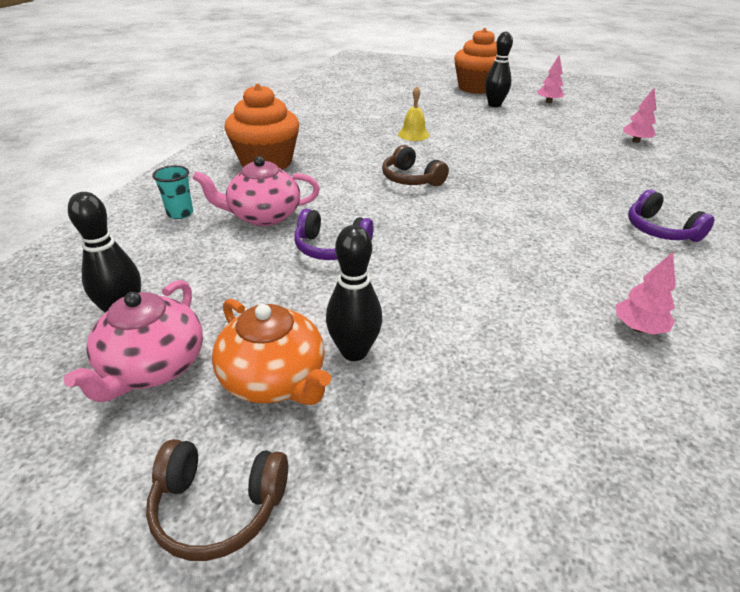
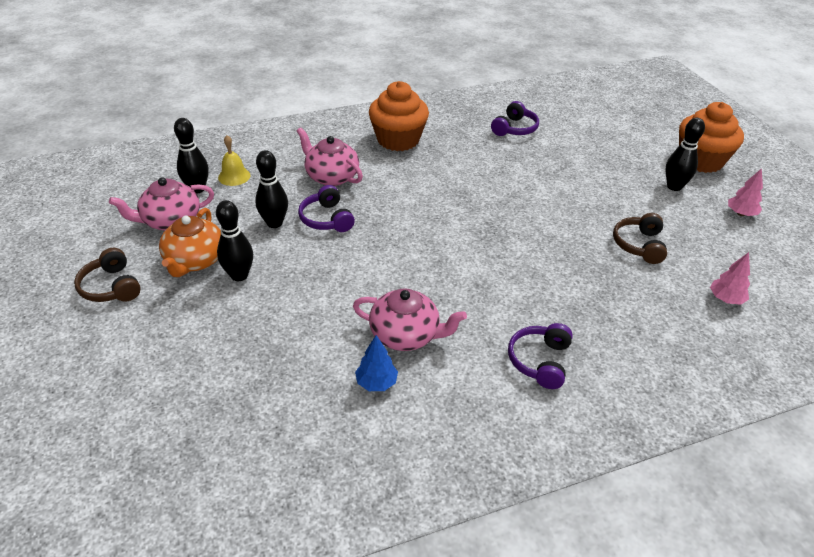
camera: 50 degrees right, 5 degrees up
turquoise cup [152,165,193,219] -> none
brown headphones [382,145,449,186] -> brown headphones moved to [613,213,667,264]
yellow bell [398,87,430,141] -> yellow bell moved to [218,135,251,186]
pink tree [616,252,676,335] -> blue tree [355,335,398,391]
none -> black bowling pin [255,150,288,228]
none -> pink teapot [353,288,467,351]
none -> purple headphones [491,101,539,136]

